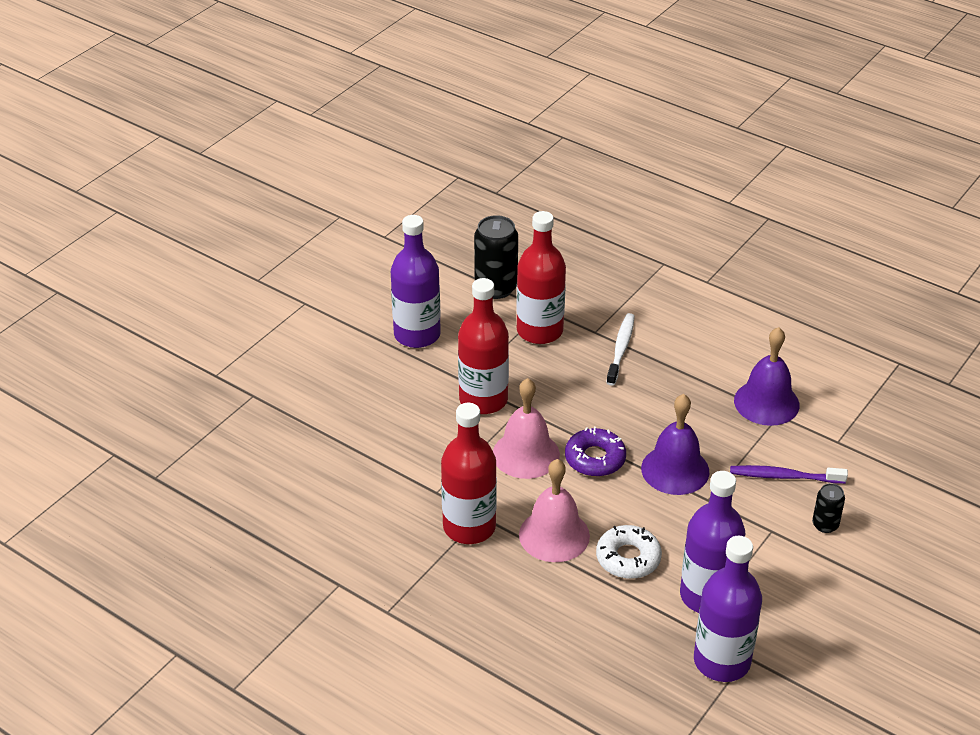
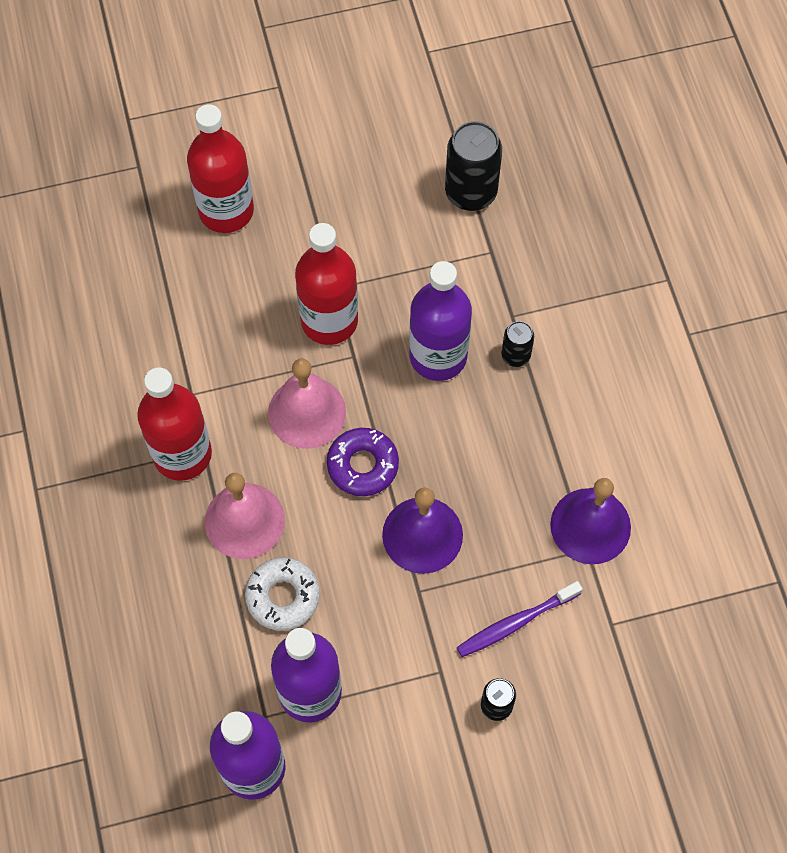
camera: 40 degrees right, 25 degrees up
purple bottle [391,215,441,348] -> purple bottle moved to [409,261,472,381]
red bottle [516,211,566,344] -> red bottle moved to [187,105,254,233]
white toothbrush [606,313,635,386] -> black can [502,321,534,367]
purple toothbrush [730,465,848,484] -> purple toothbrush turned 75 degrees counterclockwise [457,581,583,657]

